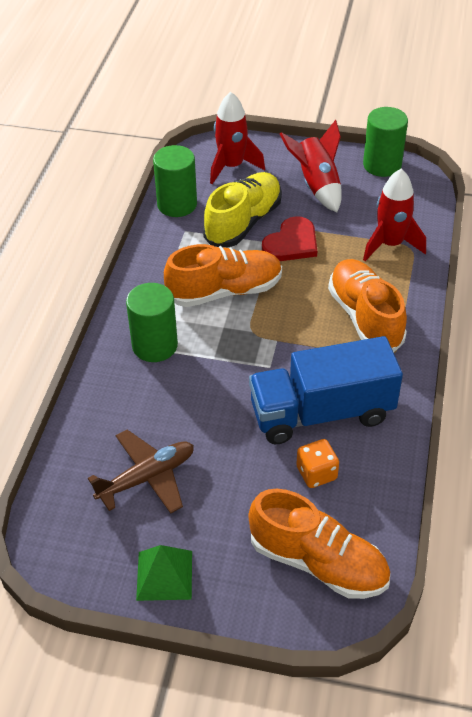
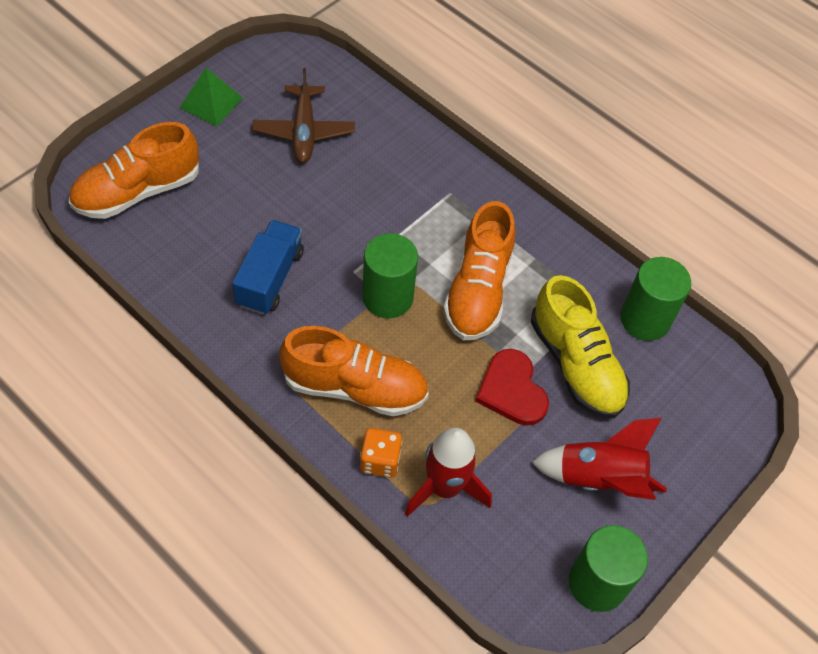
camera: 115 degrees right, 10 degrees up
green cylinder [126,283,178,362] -> green cylinder moved to [362,233,418,318]
red rocket [210,92,265,184] -> none
blue truck [249,336,403,444] -> blue truck [232,220,304,315], size x0.64
orange dice [296,439,339,488] -> orange dice moved to [360,428,402,478]

